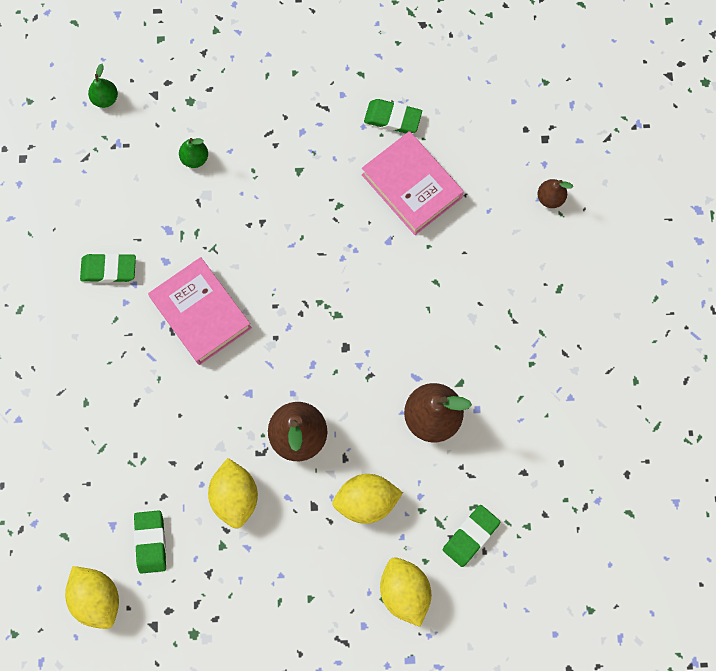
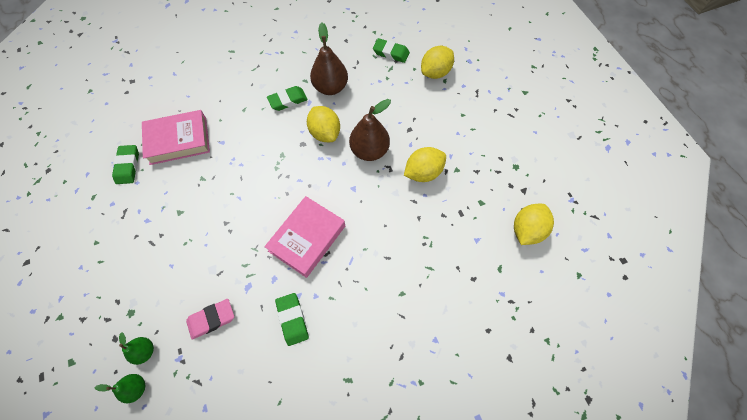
camera: 110 degrees left, 10 degrees down
green eraser [134,510,166,574] -> green eraser moved to [267,86,308,111]
green pear [179,138,208,168] -> green pear moved to [119,332,154,365]
yellow lemon [332,474,403,524] -> yellow lemon moved to [307,106,340,142]
pink book [362,131,464,235] -> pink book turned 45 degrees clockwise [142,110,210,165]
brown pear [537,179,573,208] -> none
none -> pink eraser [186,299,234,340]

